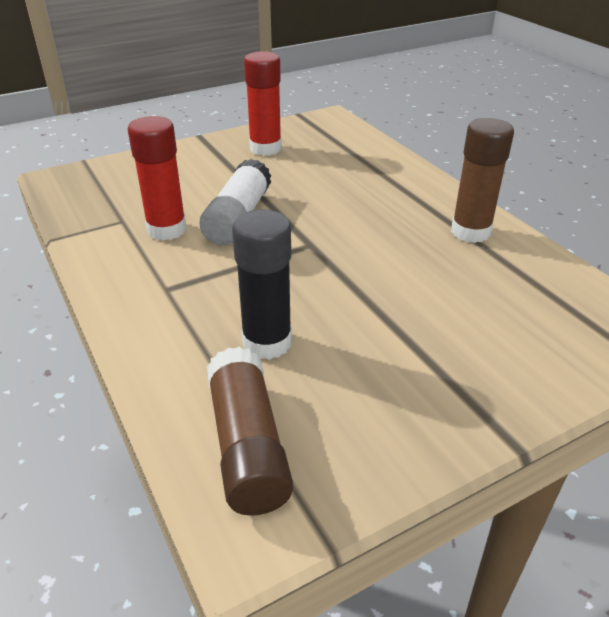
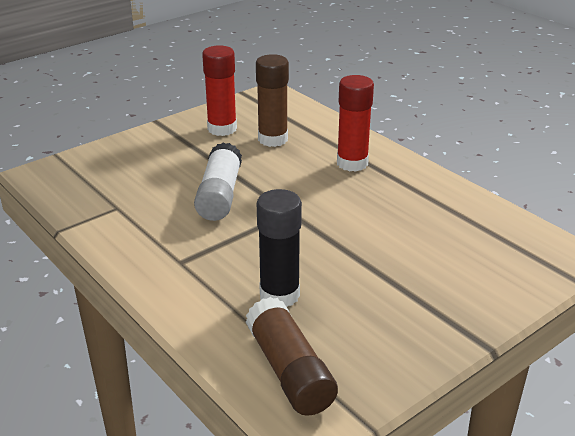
camera: 10 degrees left, 5 degrees down
red glue stick [128,116,187,241] -> red glue stick moved to [337,75,374,172]
brown glue stick [451,118,514,243] -> brown glue stick moved to [256,54,289,147]

